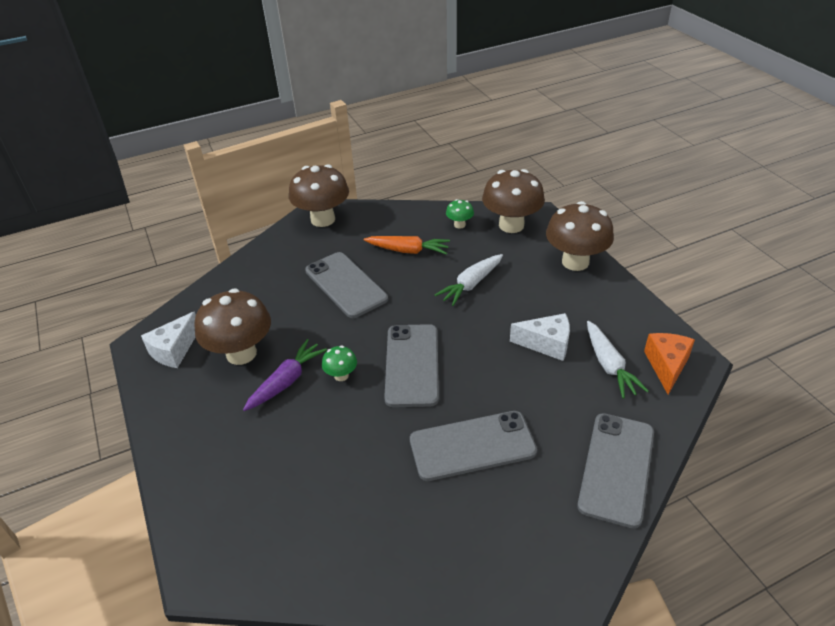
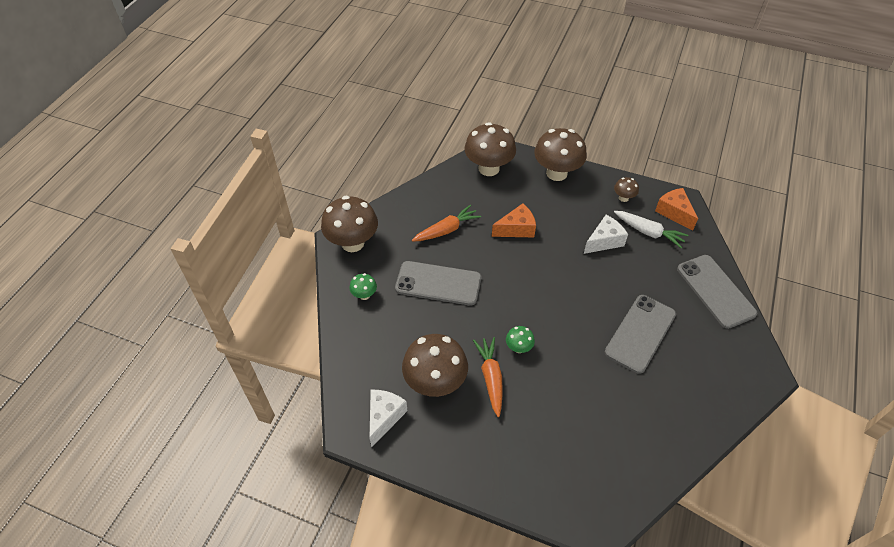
camera: 45 degrees left, 10 degrees up
white cheese [141,311,196,368] -> white cheese turned 150 degrees counterclockwise [369,390,408,448]
purple carrot [243,339,327,411] -> orange carrot [473,337,503,417]
grey phone [384,324,439,407] -> none
white carrot [435,254,503,306] -> orange cheese [492,203,536,237]
green mushroom [446,199,474,229] -> green mushroom moved to [349,273,377,300]
none -> brown mushroom [614,177,639,202]

